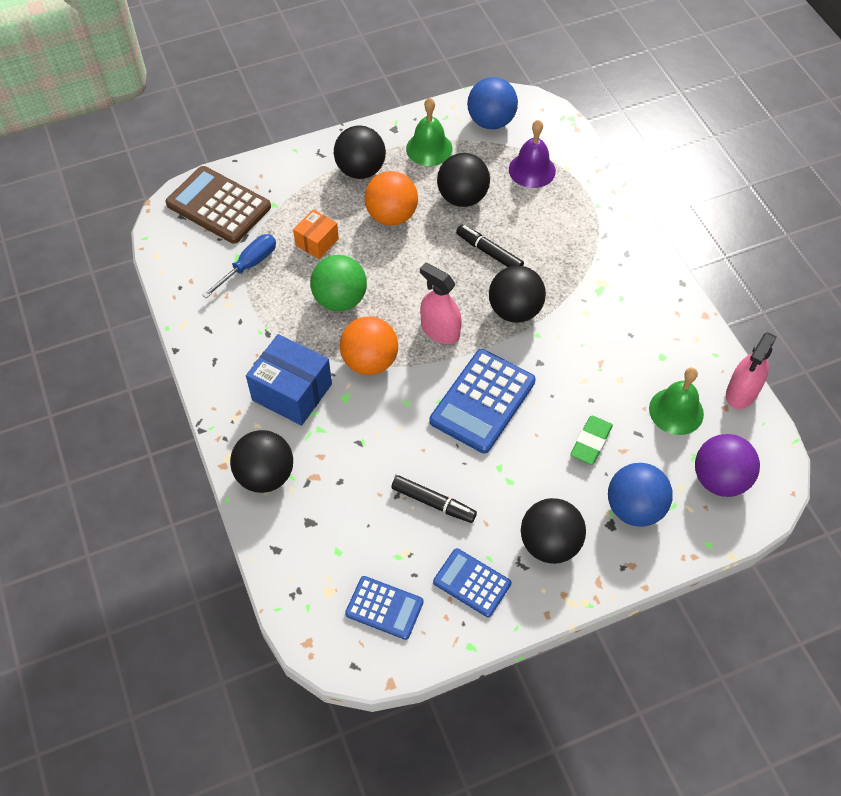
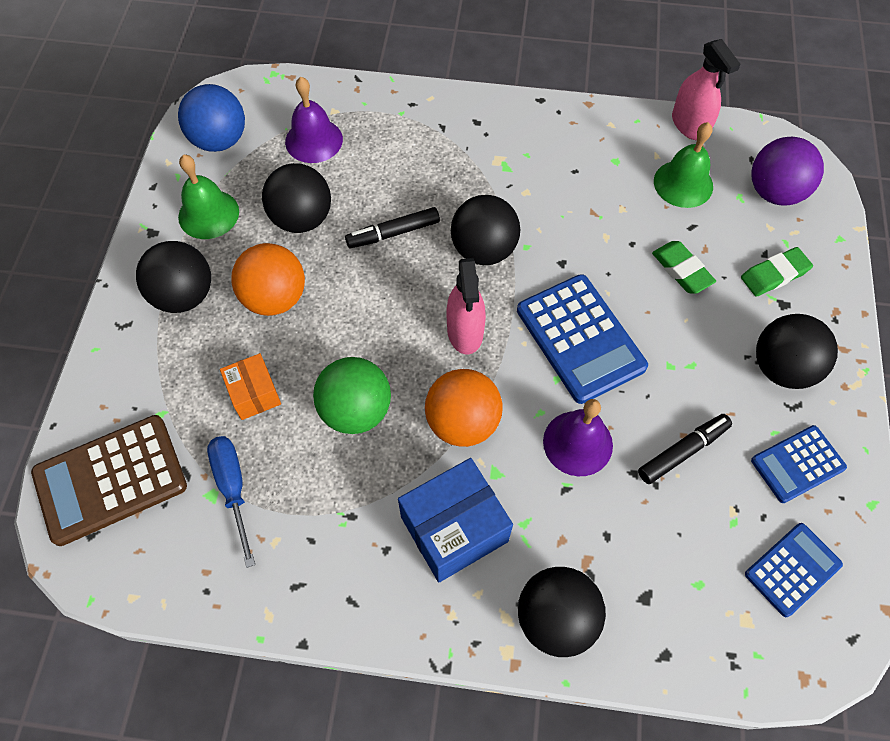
camera: 60 degrees left, 5 degrees up
pink spray bottle [420,263,462,344] -> pink spray bottle turned 75 degrees counterclockwise [446,258,486,355]
blue ball [608,463,673,527] -> green eraser [741,247,813,297]
none -> purple bell [543,399,613,476]

